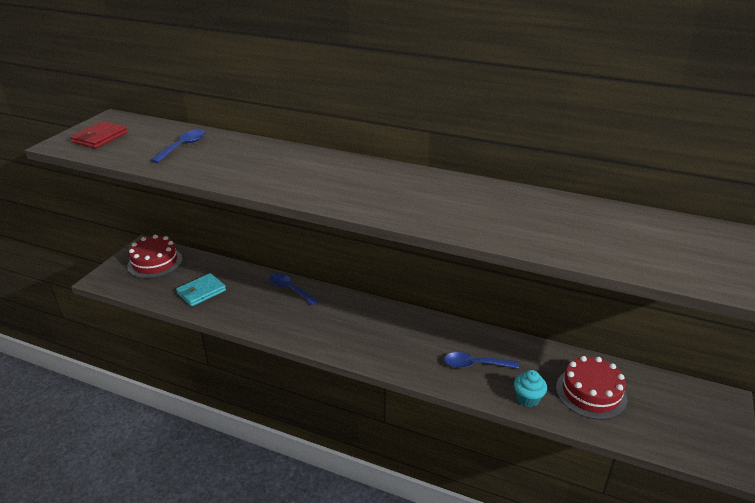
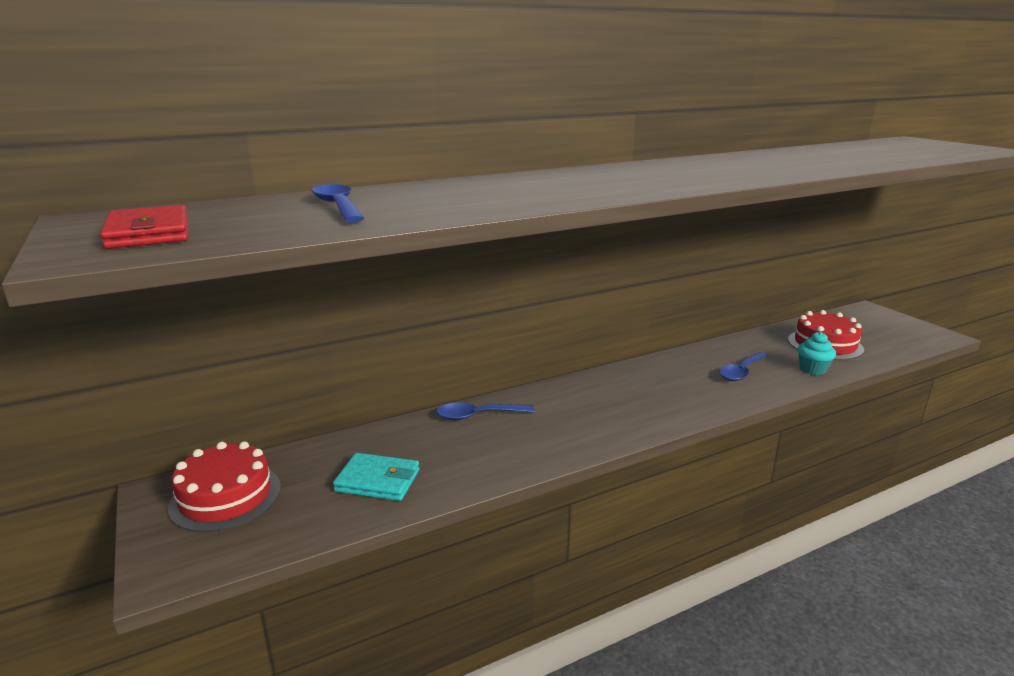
camera: 50 degrees left, 10 degrees down
turquoise wallet [176,273,226,307] -> turquoise wallet turned 75 degrees counterclockwise [333,453,419,501]

